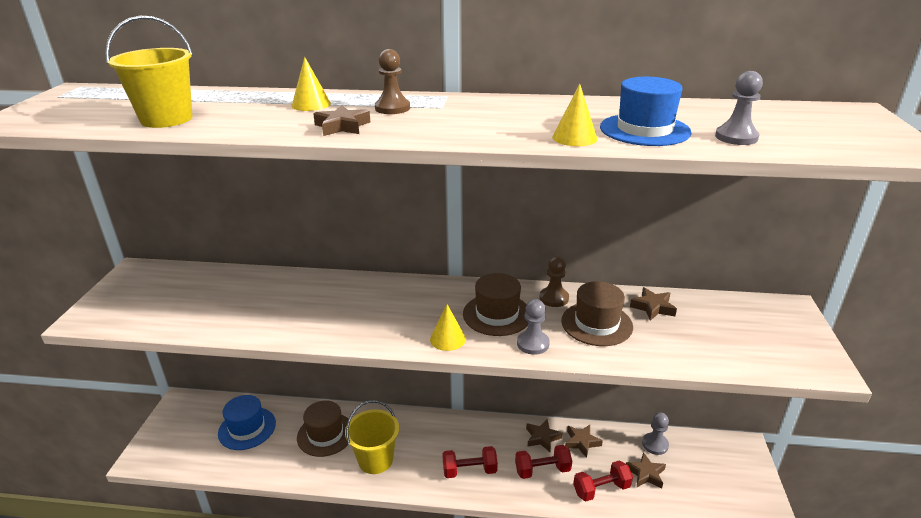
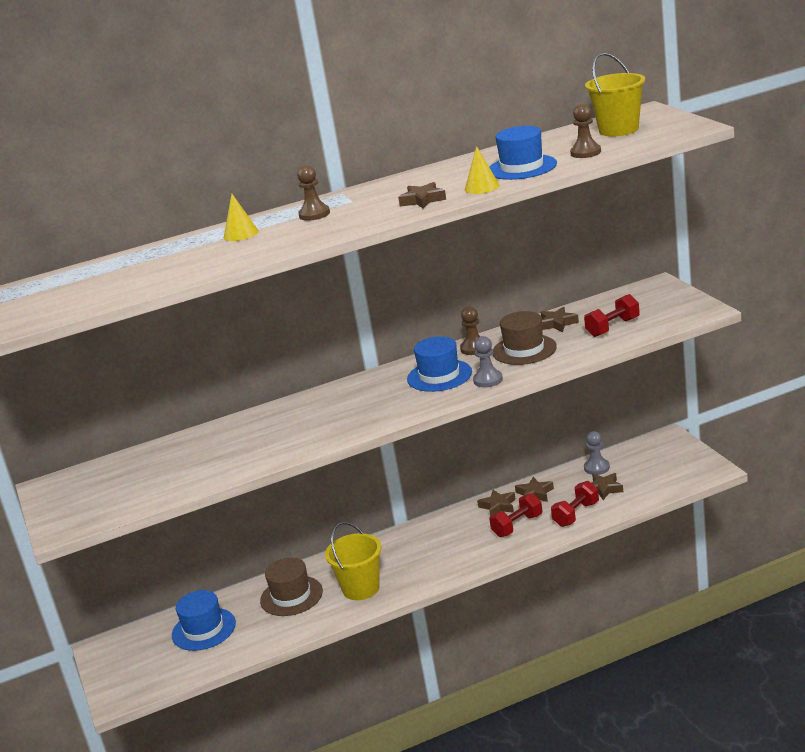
camera: 25 degrees left, 5 degrees down
yellow bucket [105,16,193,128] -> yellow bucket moved to [585,52,645,137]
brown star [313,105,370,136] -> brown star moved to [398,182,446,209]
yellow cone [430,304,466,351] -> none
red dumbbell [442,446,498,478] -> red dumbbell moved to [584,294,640,337]
brown hat [463,273,529,336] -> blue hat [407,336,472,392]
grey pawn [715,71,763,145] -> brown pawn [570,104,601,158]

